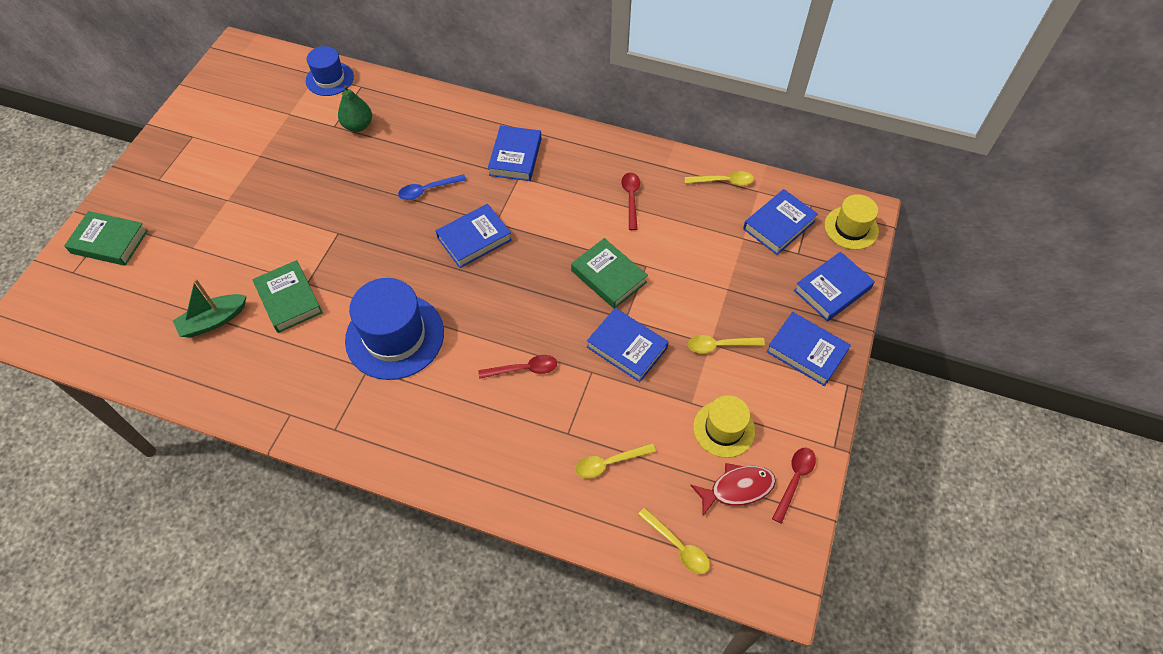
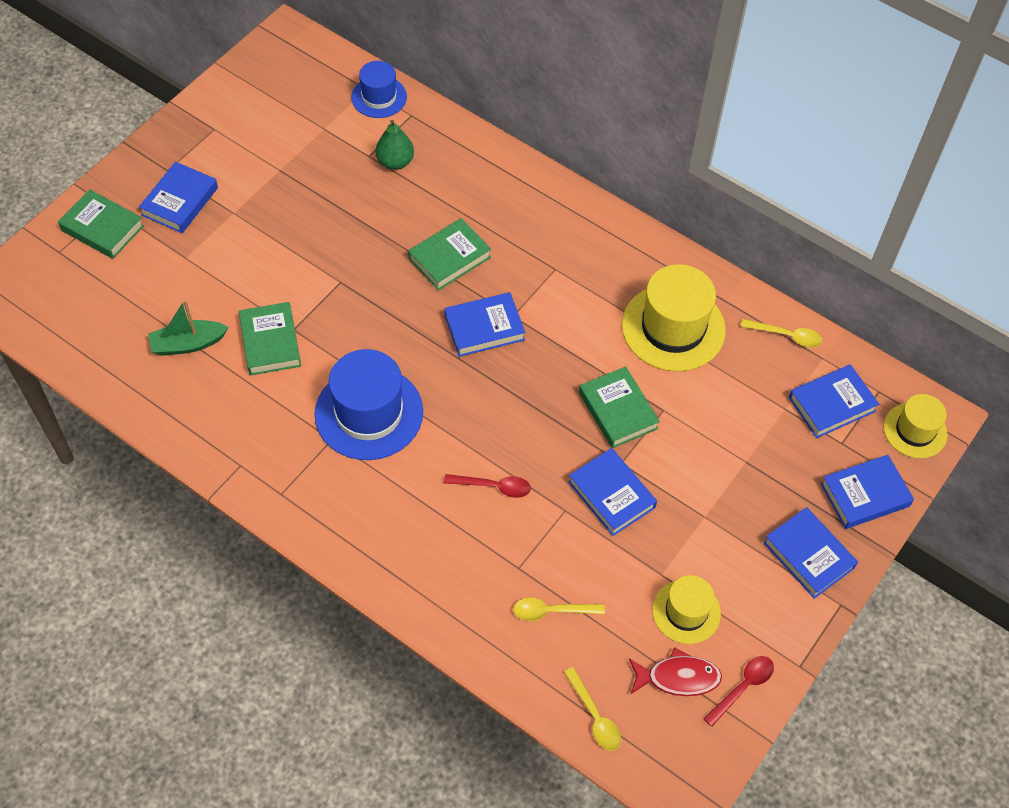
camera: 15 degrees right, 0 degrees up
blue spoon [398,174,466,200] -> green book [408,218,491,291]
blue book [488,125,541,181] -> blue book moved to [139,162,218,233]
red spoon [621,172,640,230] -> yellow hat [622,264,726,372]
yellow spoon [688,335,765,354] -> none

